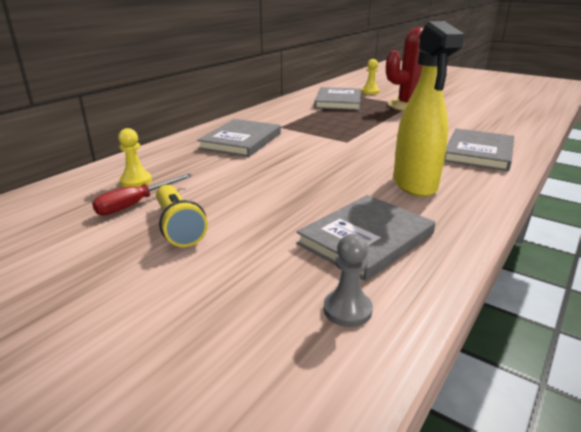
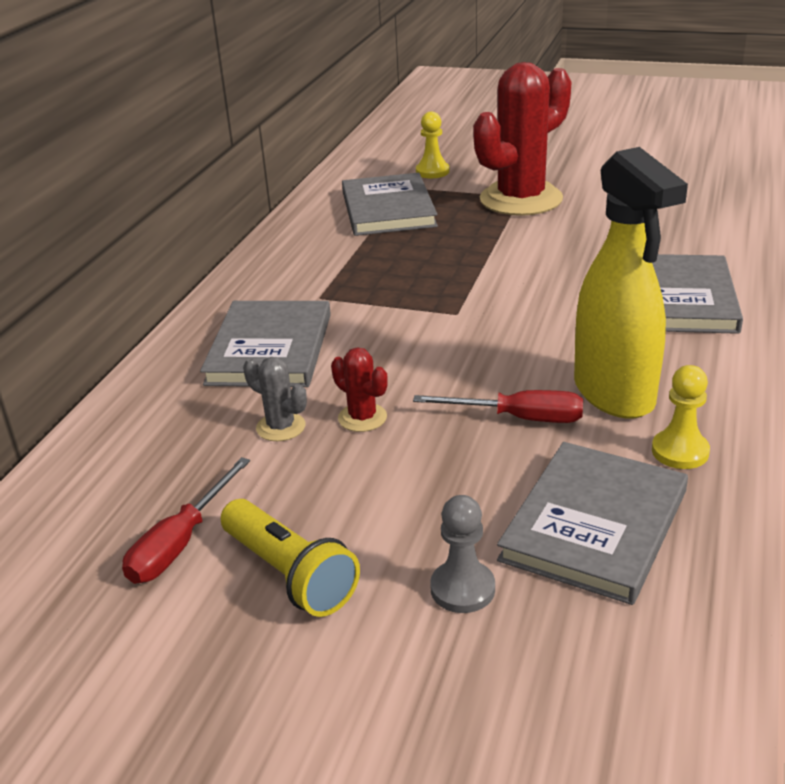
camera: 15 degrees left, 5 degrees up
yellow pawn [118,128,152,187] -> yellow pawn moved to [652,365,710,469]
grey pawn [324,234,373,327] -> grey pawn moved to [430,495,495,613]
none -> grey cactus [243,357,307,441]
none -> red cactus [331,347,388,432]
none -> red screwdriver [413,390,583,423]

